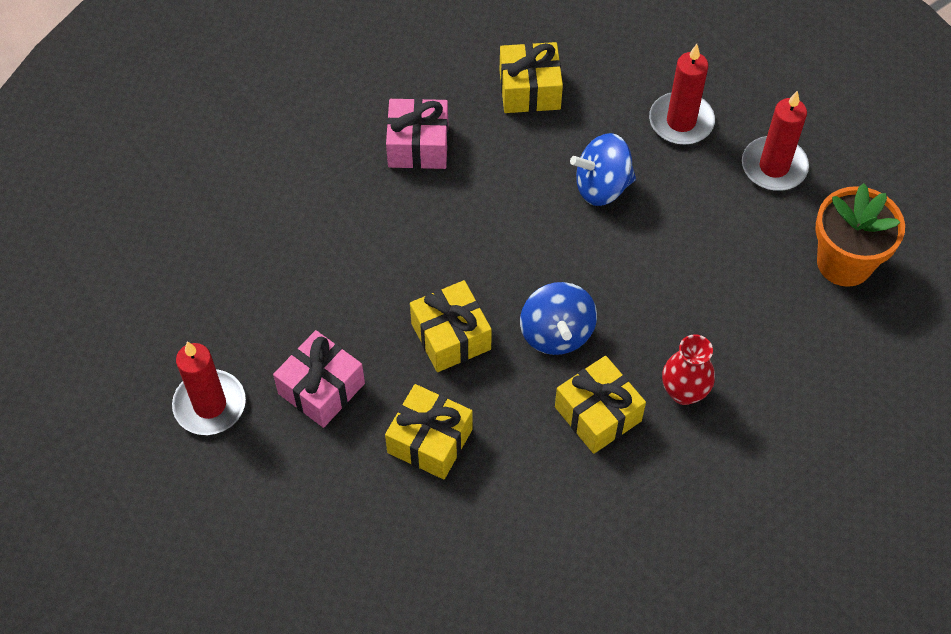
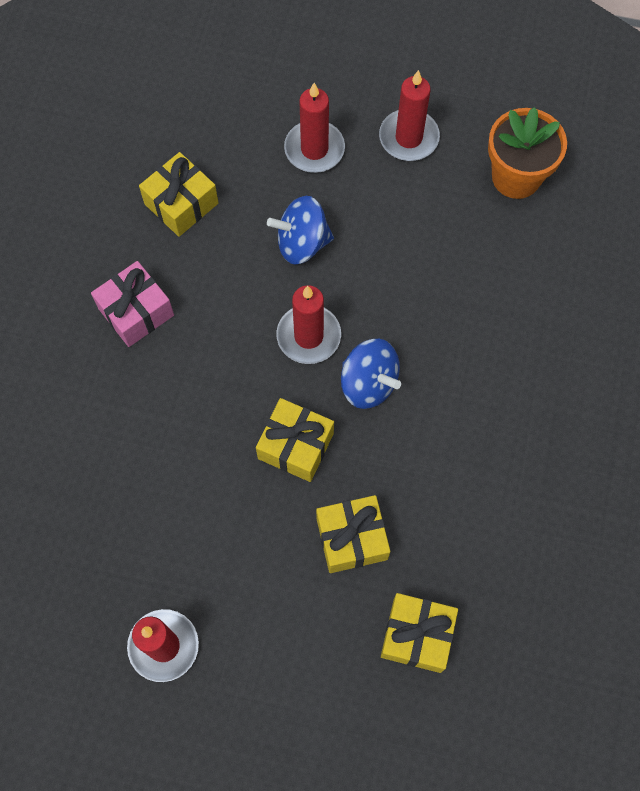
camera: 40 degrees left, 10 degrees up
pink gift [273,330,365,428] -> none
yellow gift [555,356,646,454] -> yellow gift moved to [381,593,458,673]
blue spinning top [570,133,636,206] -> blue spinning top turned 45 degrees clockwise [267,196,334,265]
red vase [662,334,715,405] -> none
none -> red candle [276,285,341,364]

